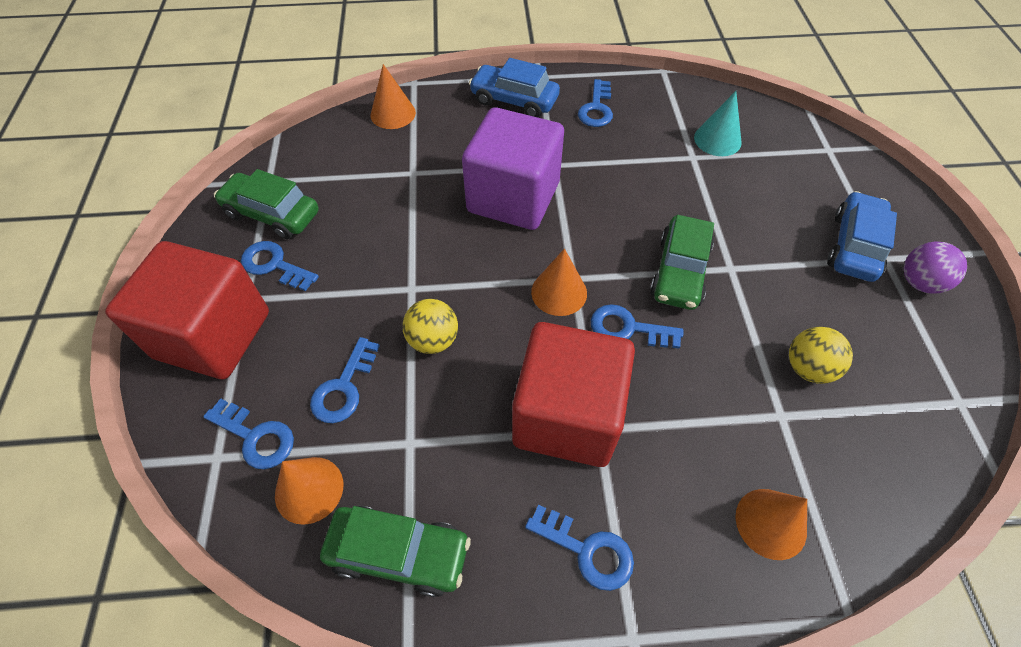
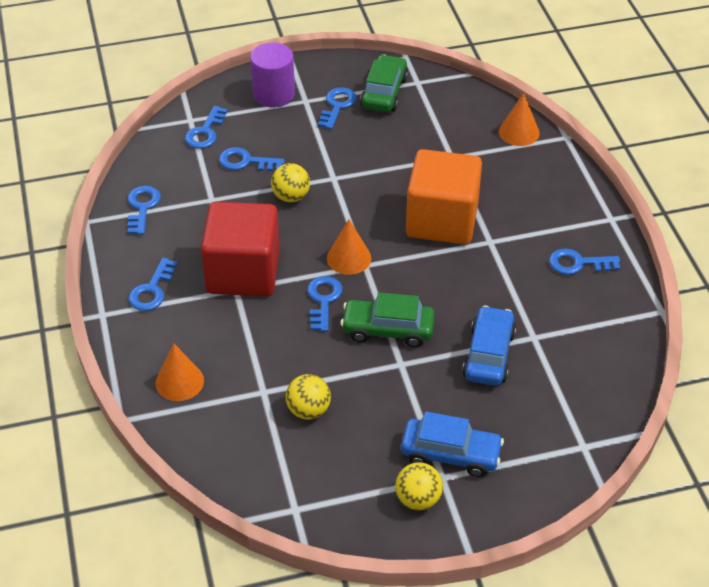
camera: 80 degrees right, 10 degrees down
red cube [105,241,269,379] -> purple cylinder [250,43,295,107]
orange cone [275,457,343,525] -> none
green car [320,506,471,597] -> blue key [127,186,161,235]
purple cube [462,107,564,230] -> orange cube [406,149,482,244]
blue car [469,58,560,117] -> blue car moved to [462,306,516,386]
turquoise cone [694,91,742,156] -> none
purple ball [904,241,967,294] -> yellow ball [395,462,443,511]

